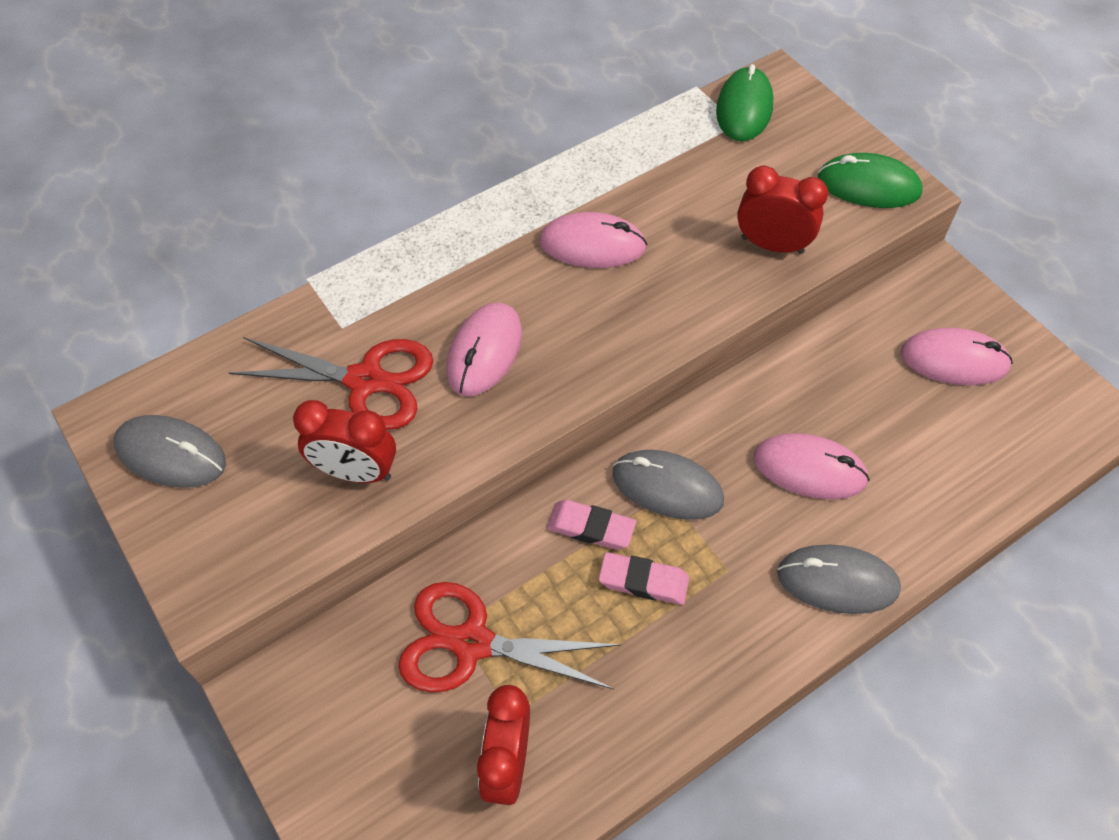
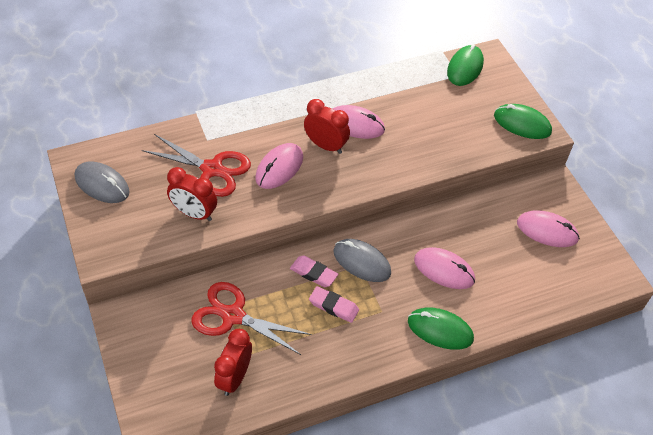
camera: 10 degrees right, 5 degrees down
red clock [737,165,828,254] -> red clock moved to [304,99,350,154]
grey mouse [777,544,901,614] -> green mouse [408,308,474,350]

